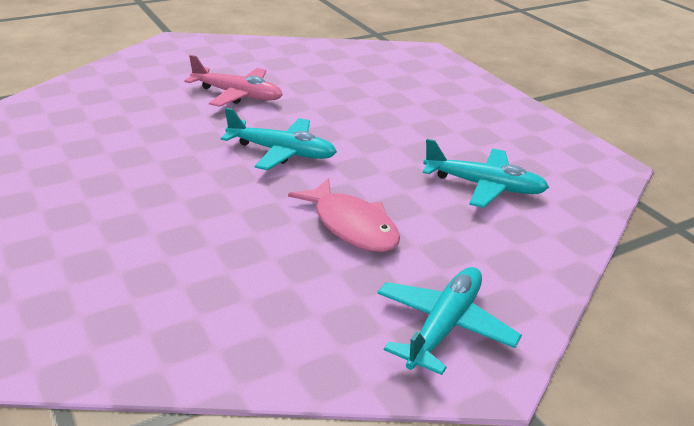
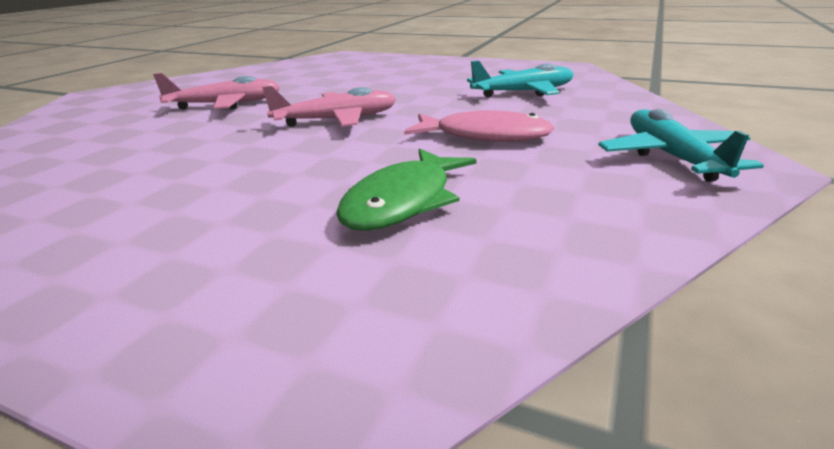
camera: 35 degrees left, 5 degrees down
turquoise plane [221,108,337,170] -> pink plane [263,86,396,127]
none -> green fish [336,149,477,231]

